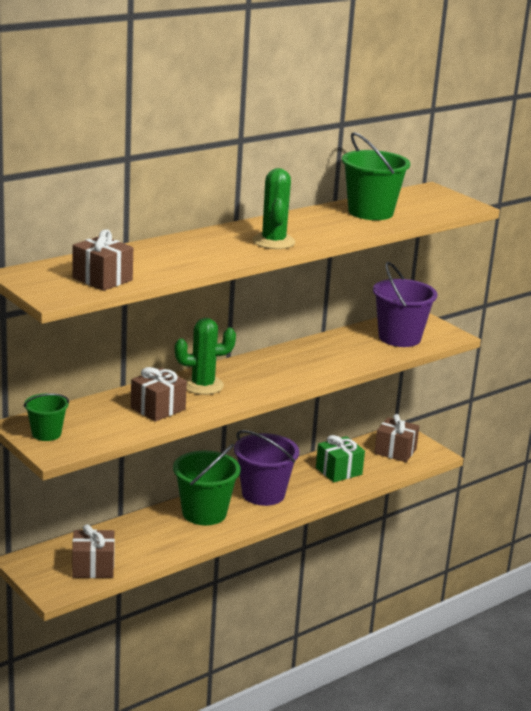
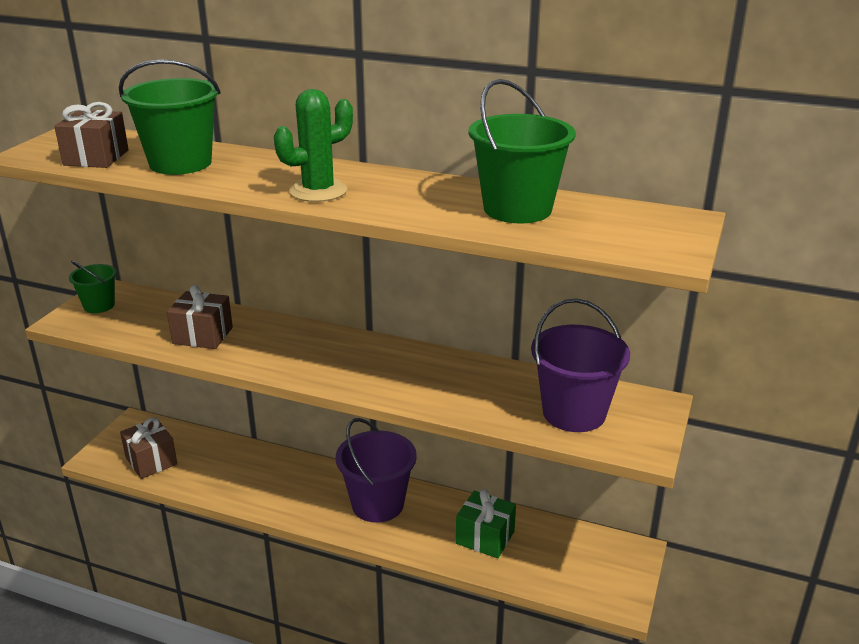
camera: 60 degrees right, 5 degrees up
green bucket [173,444,241,525] -> green bucket moved to [119,59,221,175]
green cactus [175,318,236,395] -> none
brown gift [374,414,419,462] -> none

